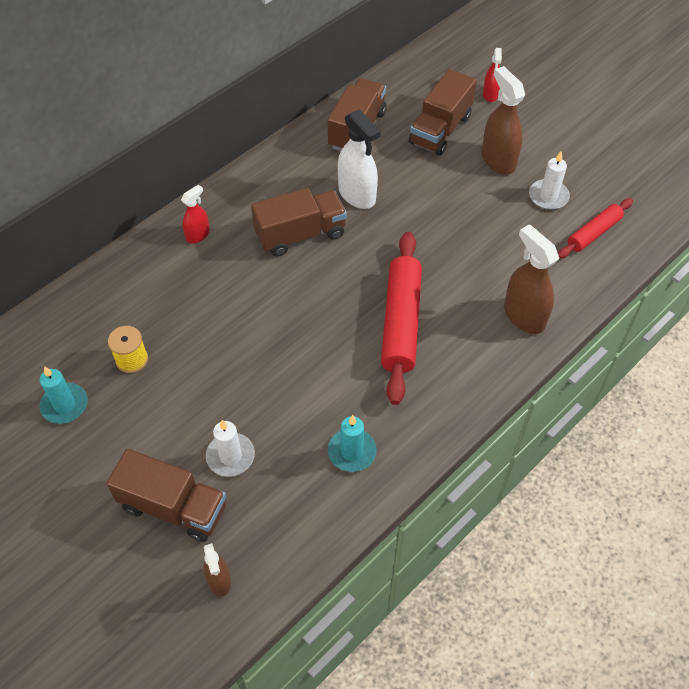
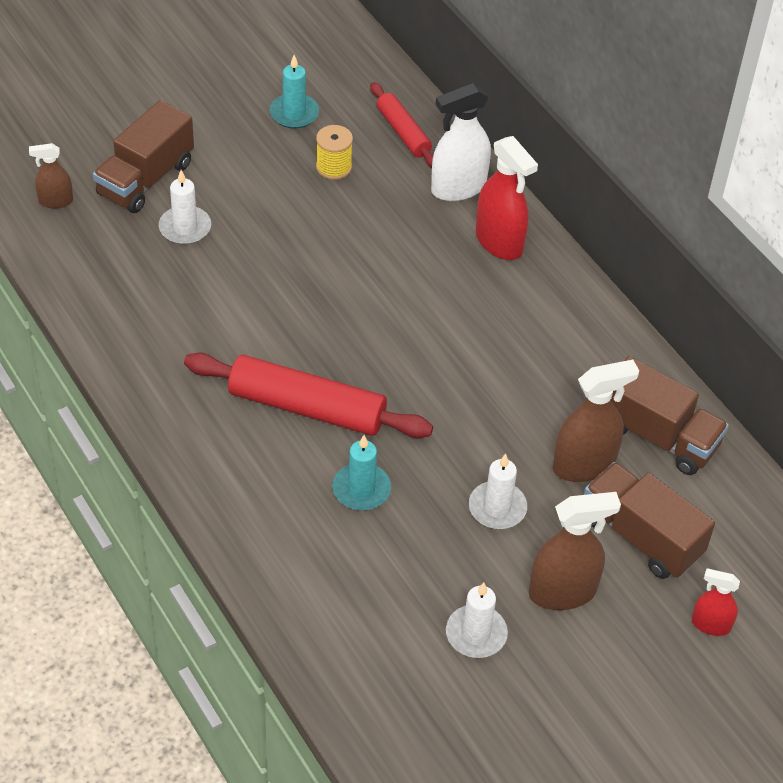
camera: 100 degrees right, 5 degrees down
red spray bottle [181,185,210,243] -> red spray bottle [476,136,538,260], size x1.76
brown truck [251,188,347,257] -> none
turquoise candle [328,415,377,472] -> turquoise candle moved to [332,435,391,510]
white spray bottle [338,110,381,209] -> white spray bottle moved to [431,83,491,201]
brown spray bottle [504,224,559,334] -> brown spray bottle moved to [553,360,639,482]
red rolling pin [558,198,633,258] -> red rolling pin moved to [370,82,433,168]
none -> white candle [469,454,527,529]

